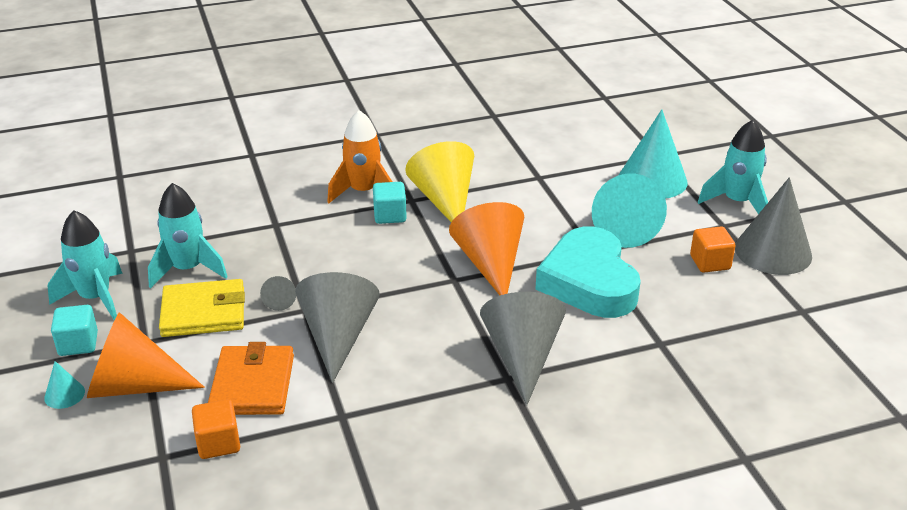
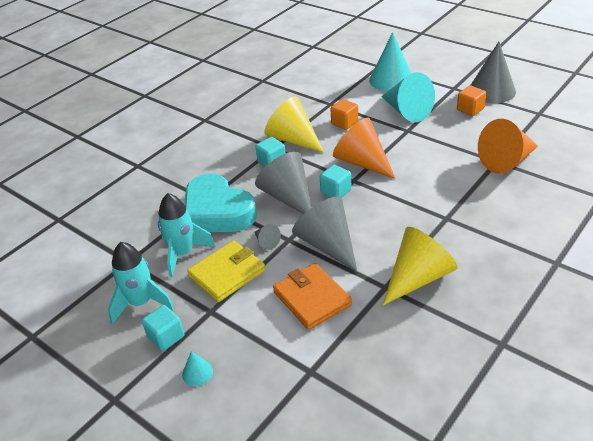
camera: 30 degrees left, 5 degrees up
orange cone [87,312,205,398] -> orange cone moved to [478,119,538,174]
orange cube [192,399,240,459] -> orange cube moved to [330,99,358,130]
orange rocket [327,110,392,203] -> none
grey cone [480,292,566,405] -> grey cone moved to [255,152,312,214]
turquoise heart [535,226,641,318] -> turquoise heart moved to [185,174,257,232]
turquoise rocket [698,120,768,214] -> none
none -> turquoise cube [320,165,351,198]
none -> yellow cone [383,227,458,305]

